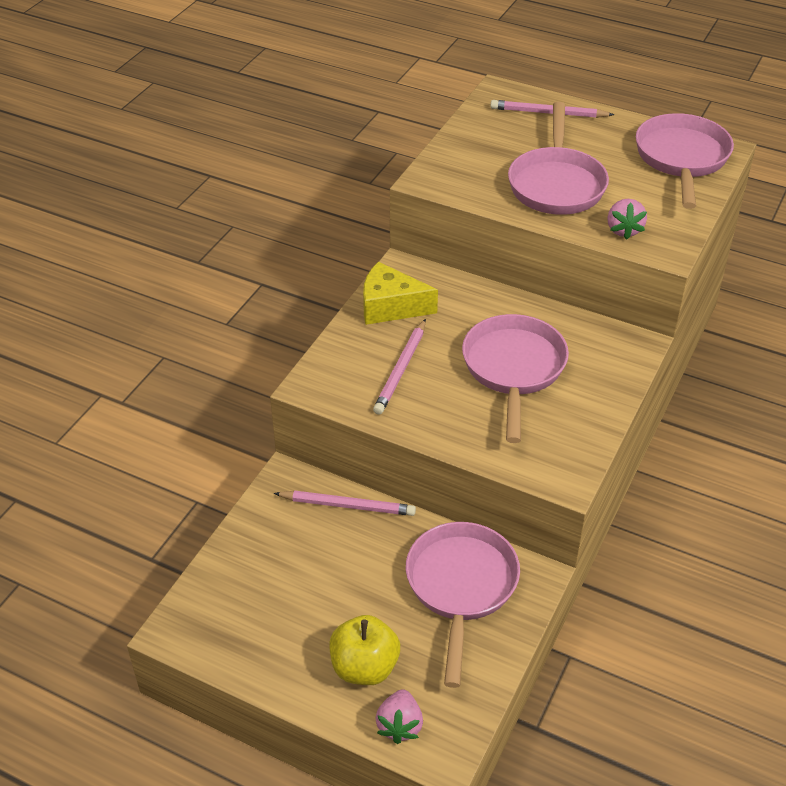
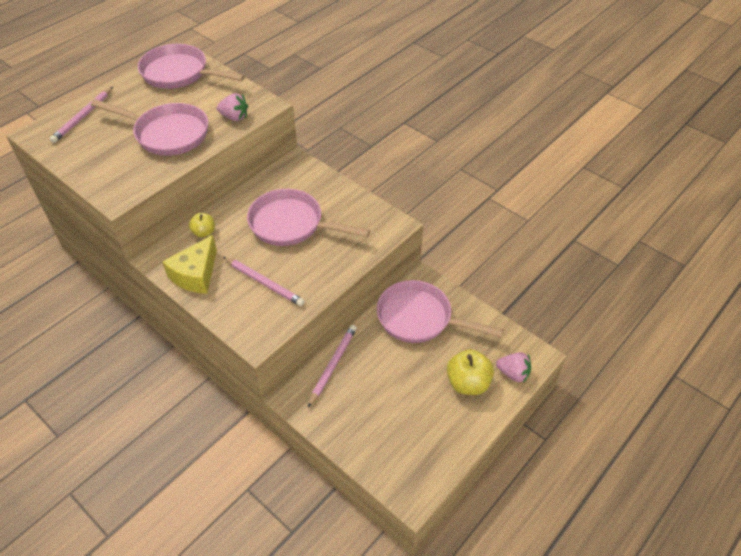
camera: 75 degrees left, 5 degrees up
none -> yellow apple [189,213,215,238]

